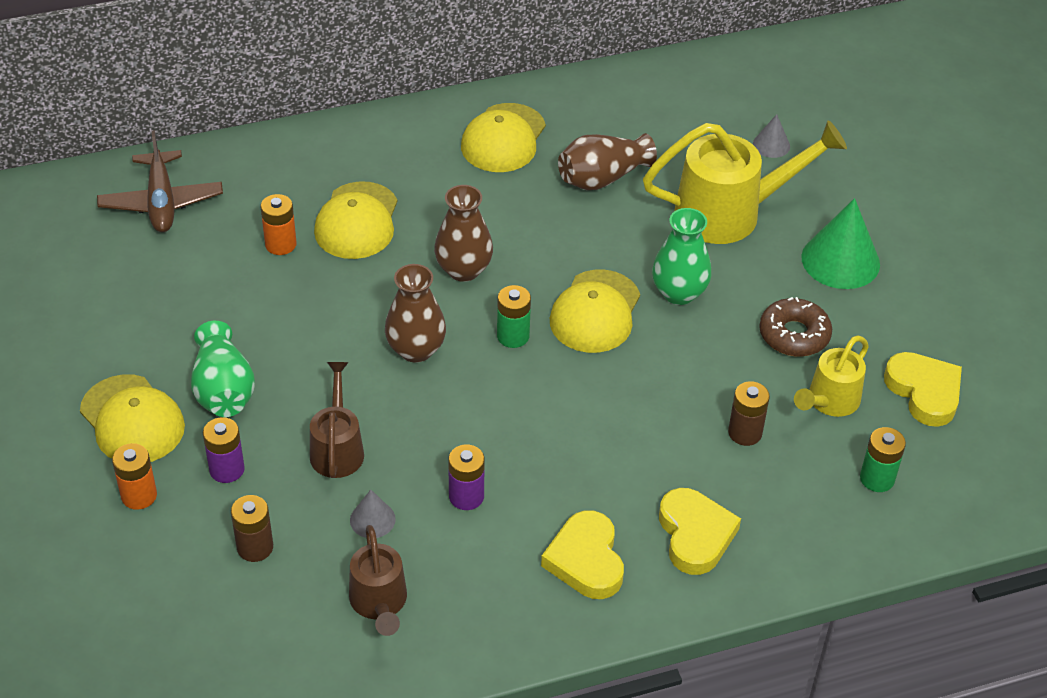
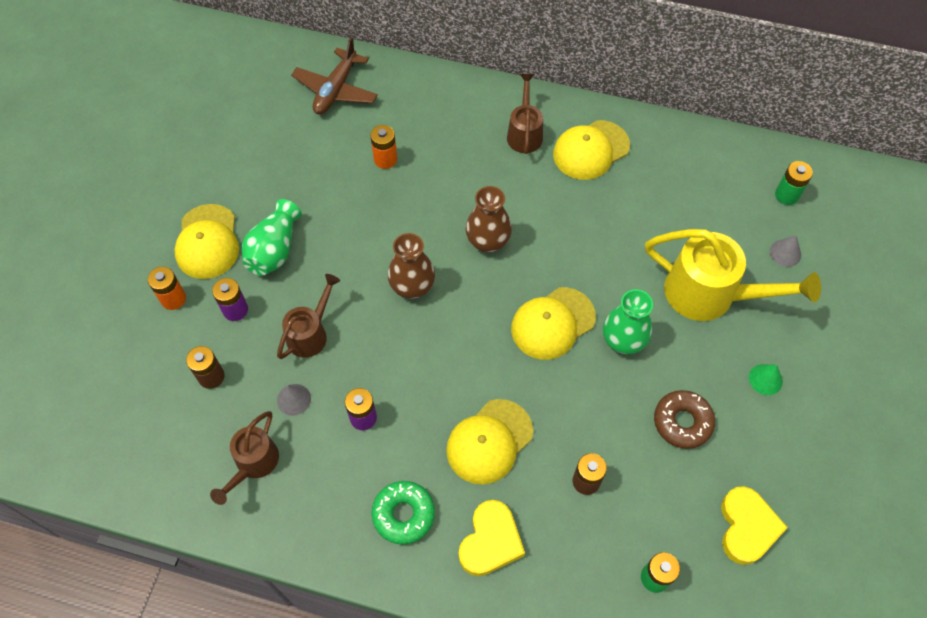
camera: 35 degrees right, 15 degrees up
yellow cap [314,181,398,259] -> yellow cap moved to [446,399,533,485]
green battery [497,285,531,348] -> green battery moved to [775,161,813,205]
yellow heart [541,510,624,599] -> green donut [371,481,435,545]
brown vase [558,133,657,190] -> none
yellow watering can [794,336,869,417] -> none
green cone [801,198,880,289] -> green cone [749,364,783,395], size x0.51
none -> brown watering can [507,74,543,154]

